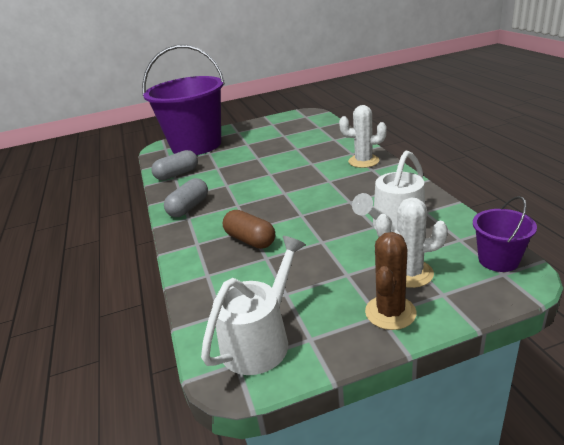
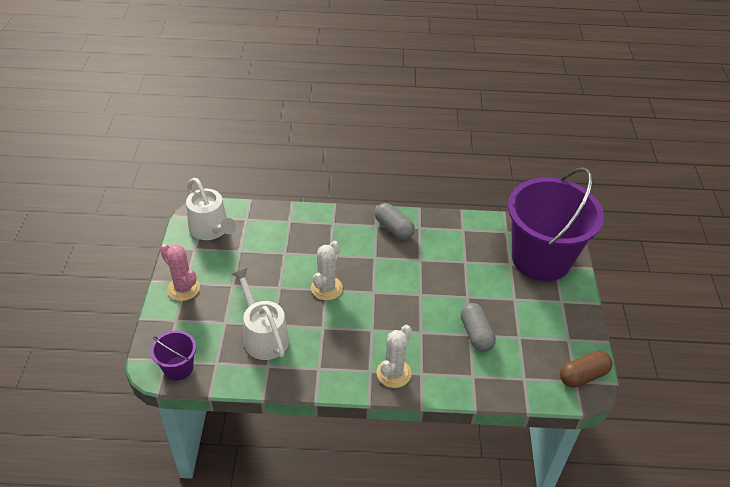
camera: 105 degrees right, 15 degrees up
grey capsule [151,150,198,180] -> grey capsule moved to [461,303,496,352]
brown capsule [223,210,275,249] -> brown capsule moved to [560,351,613,388]
brown cactus [365,232,416,330] -> pink cactus [160,244,200,301]
white cactus [376,197,448,288] -> white cactus moved to [311,241,343,300]

